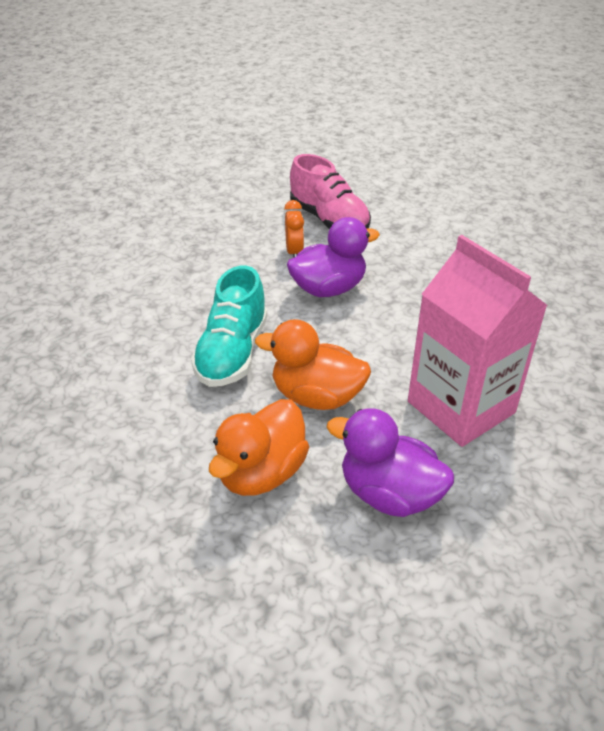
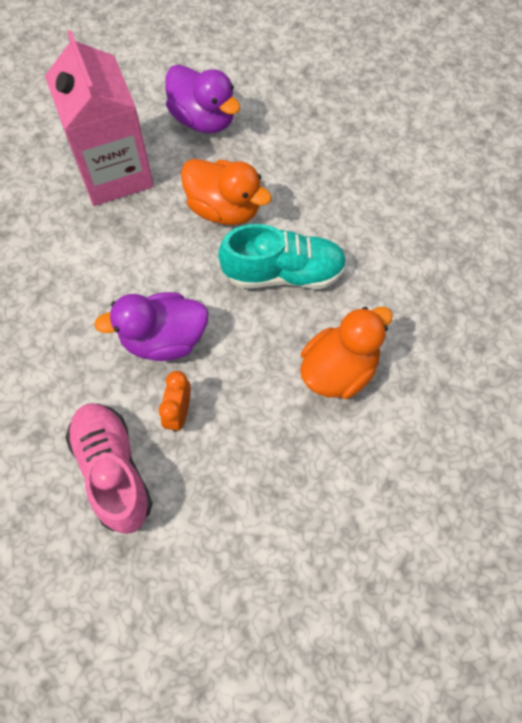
camera: 165 degrees left, 25 degrees up
turquoise shoe [191,266,267,387] -> turquoise shoe turned 60 degrees clockwise [218,224,347,289]
orange duck [209,399,309,496] -> orange duck moved to [300,307,393,399]

